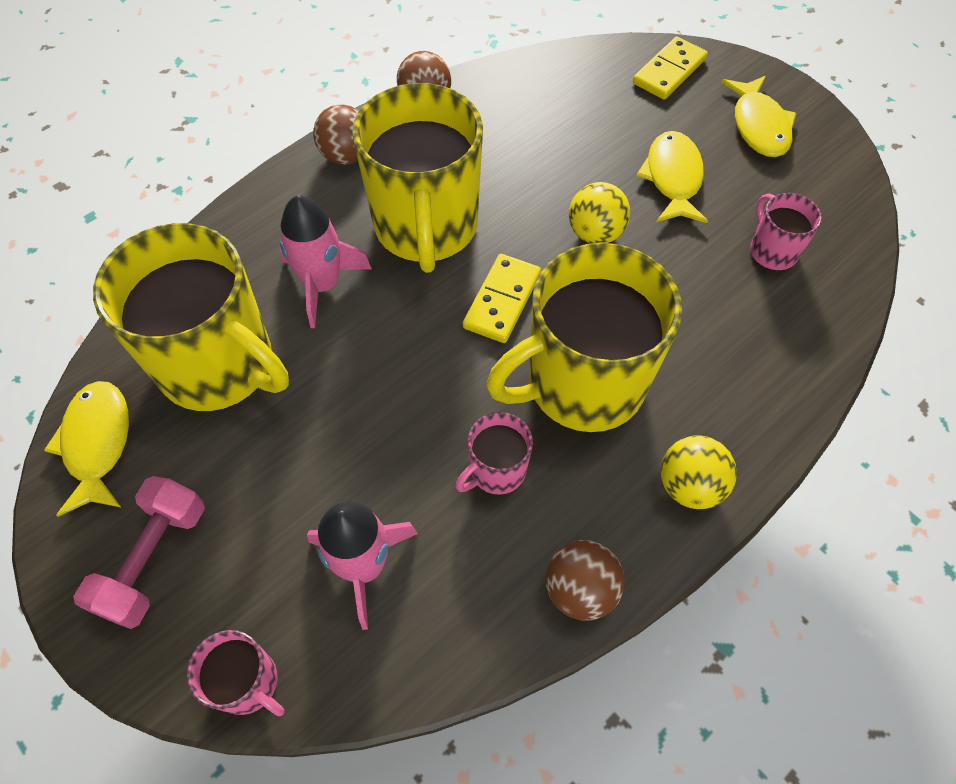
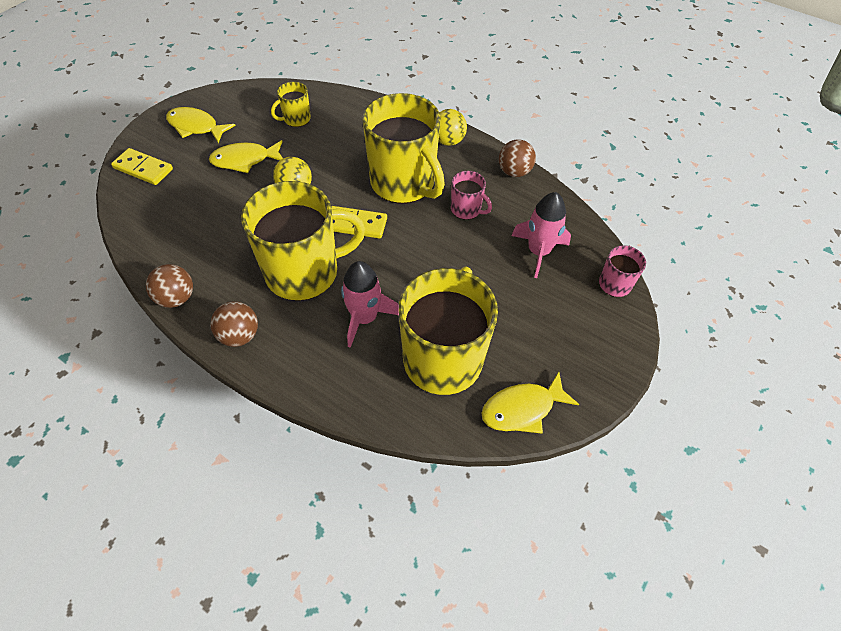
camera: 105 degrees left, 5 degrees down
pink dumbbell [73,476,205,629] -> none
yellow fish [721,76,797,157] -> yellow fish turned 135 degrees counterclockwise [166,107,236,143]
pink mug [750,193,822,271] -> yellow mug [271,82,311,127]

